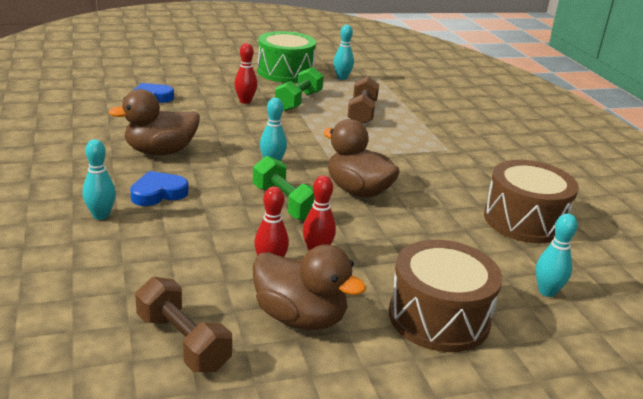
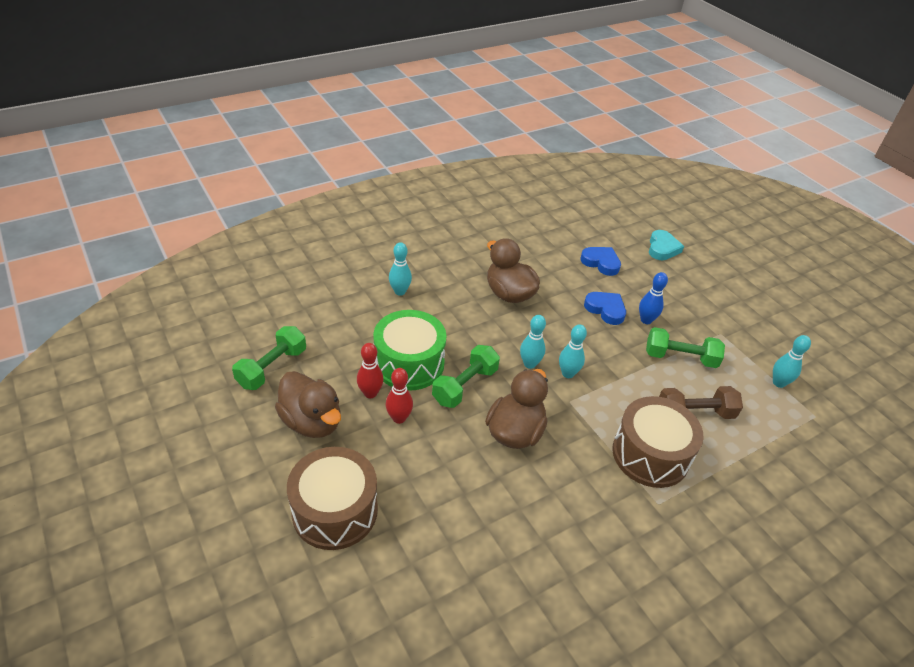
camera: 75 degrees right, 15 degrees up
blue heart [130,171,189,206] -> blue heart moved to [584,292,626,325]
brown dumbbell [135,277,232,372] -> green dumbbell [232,326,306,390]
red bowling pin [234,43,257,104] -> blue bowling pin [639,272,668,324]
brown duck [253,244,366,330] -> brown duck turned 60 degrees counterclockwise [275,371,341,438]
green drum [257,31,316,83] -> green drum moved to [373,310,447,391]
brown drum [484,160,579,243] -> brown drum moved to [612,396,703,488]
turquoise bowling pin [536,213,578,297] -> turquoise bowling pin moved to [559,324,587,378]
none -> turquoise heart [649,230,684,260]

